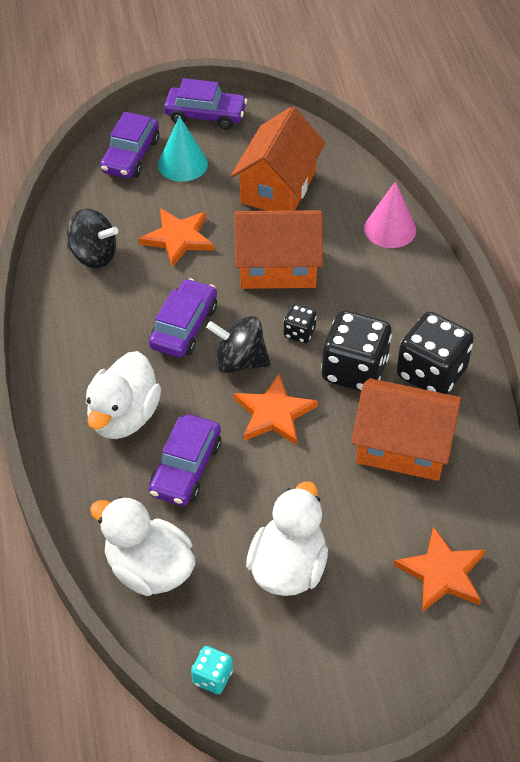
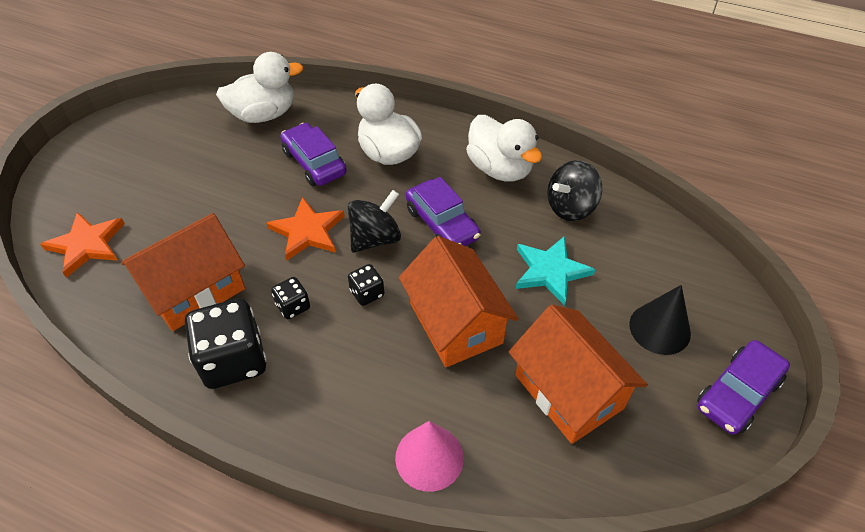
camera: 125 degrees right, 0 degrees up
purple car [100,112,159,178] -> none
orange star [139,208,214,268] -> turquoise star [516,236,596,306]
turquoise cone [158,116,208,182] -> black cone [629,285,691,355]
turquoise dice [191,646,233,694] -> none
orange house [234,210,323,289] -> orange house turned 60 degrees counterclockwise [399,236,519,367]
white duck [246,481,328,596] -> white duck moved to [466,115,542,182]
black dice [321,311,392,391] -> black dice [271,277,310,319], size x0.49

